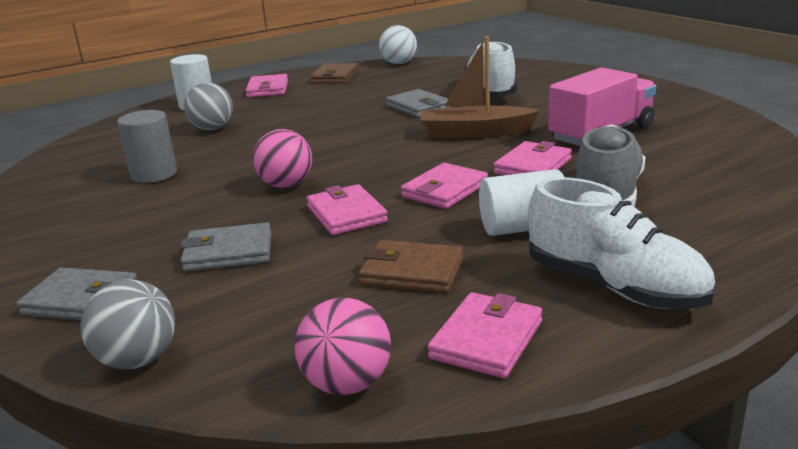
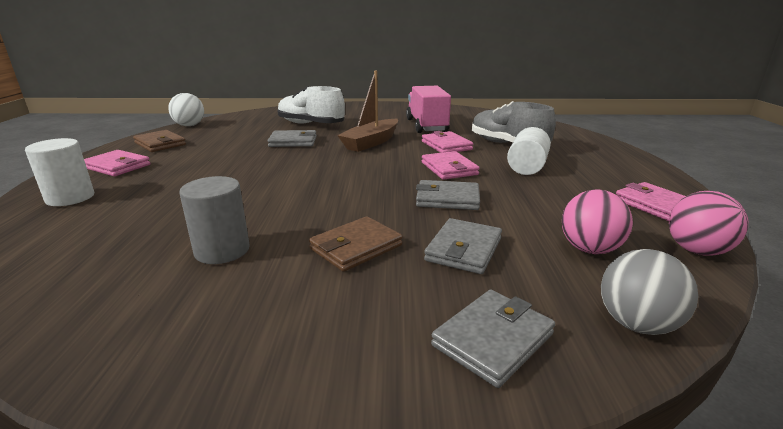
camera: 60 degrees left, 0 degrees up
grey ball [184,82,233,130] -> none
pink ball [253,129,312,188] -> pink ball moved to [562,190,633,254]
pink wallet [306,184,388,235] -> grey wallet [416,180,480,210]
brown wallet [359,240,463,293] -> brown wallet moved to [309,216,403,272]
white shoe [528,177,715,309] -> none

